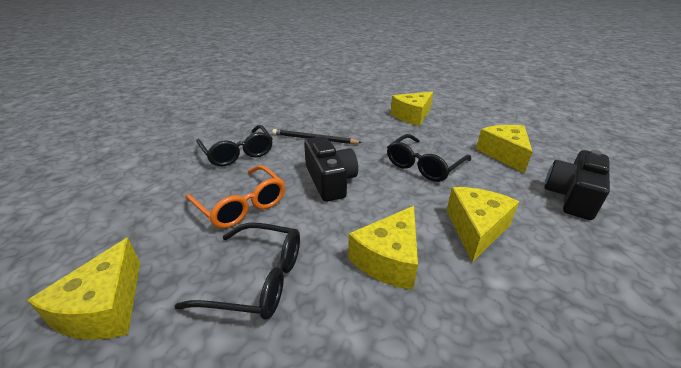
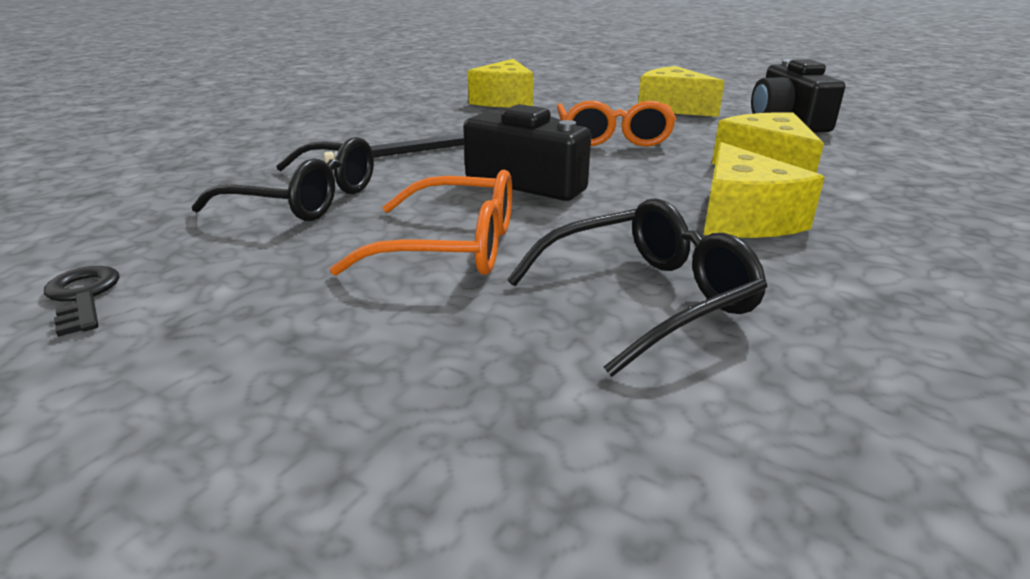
camera: 40 degrees left, 5 degrees down
yellow cheese [27,238,140,340] -> none
black glasses [387,134,471,182] -> orange glasses [557,100,676,147]
none -> black key [44,266,120,337]

